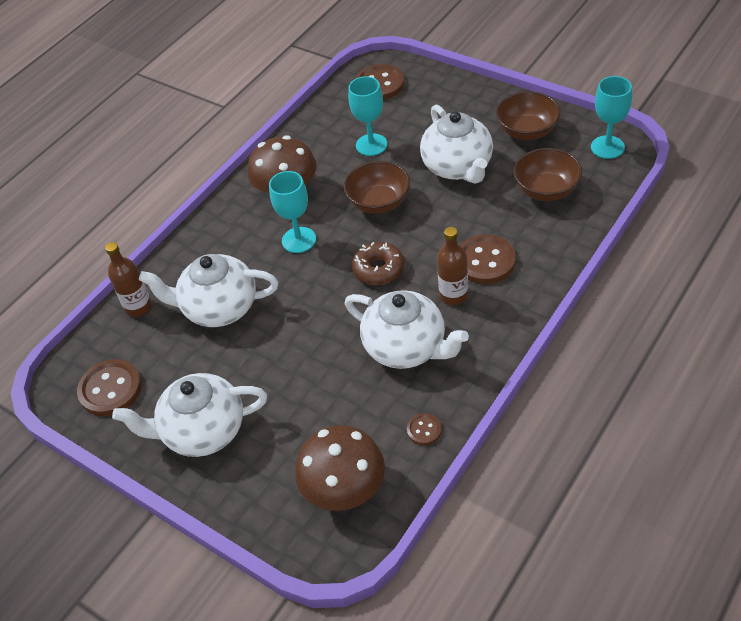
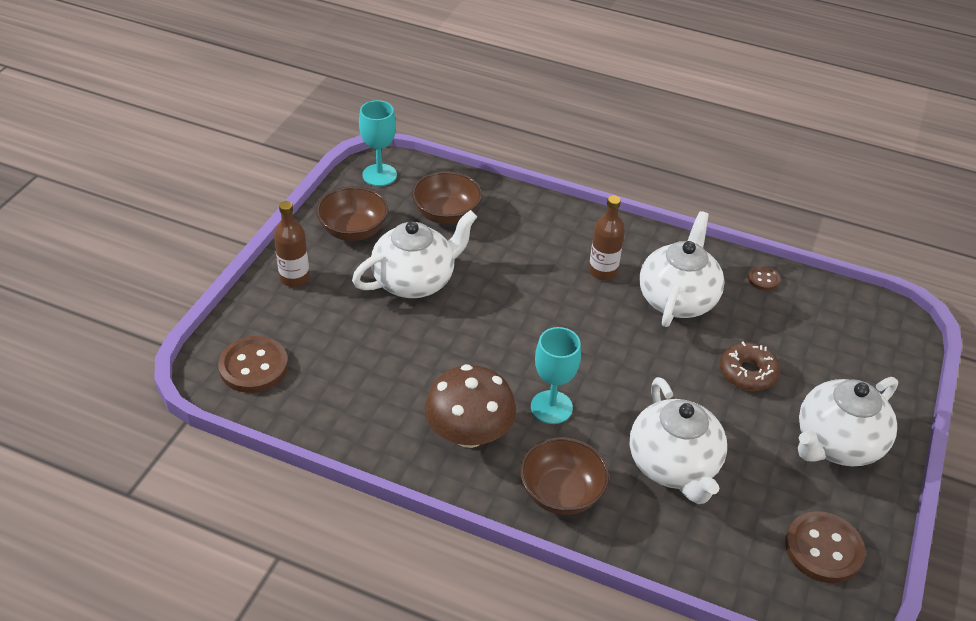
camera: 110 degrees left, 5 degrees down
brown bottle [105,242,152,317] -> brown bottle moved to [274,201,310,287]
white teapot [112,373,267,457] -> white teapot turned 75 degrees clockwise [798,377,898,467]
brown mushroom [295,425,385,511] -> none
brown bowl [344,161,410,214] -> brown bowl moved to [520,437,609,515]
turquoise goblet [348,76,388,156] -> none
brown donut [352,242,404,285] -> brown donut moved to [720,341,780,391]
brown button [461,235,516,284] -> none

